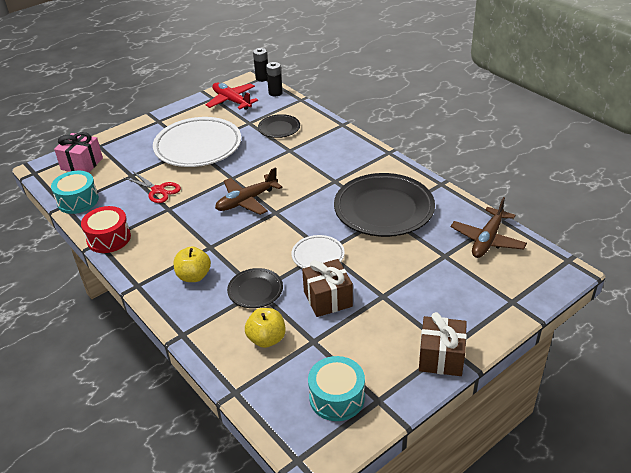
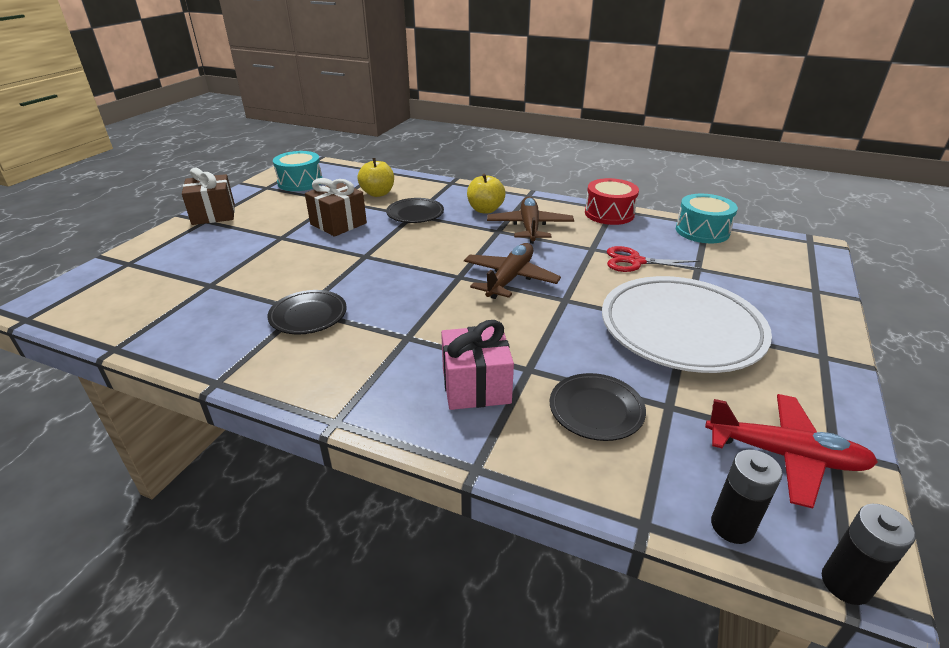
camera: 150 degrees right, 5 degrees down
pink gift [54,132,103,173] -> pink gift moved to [441,320,514,410]
white plate [291,235,345,268] -> none
black plate [334,173,435,237] -> black plate [267,290,347,334], size x0.50
brown plane [451,197,527,258] -> brown plane moved to [487,196,574,244]

